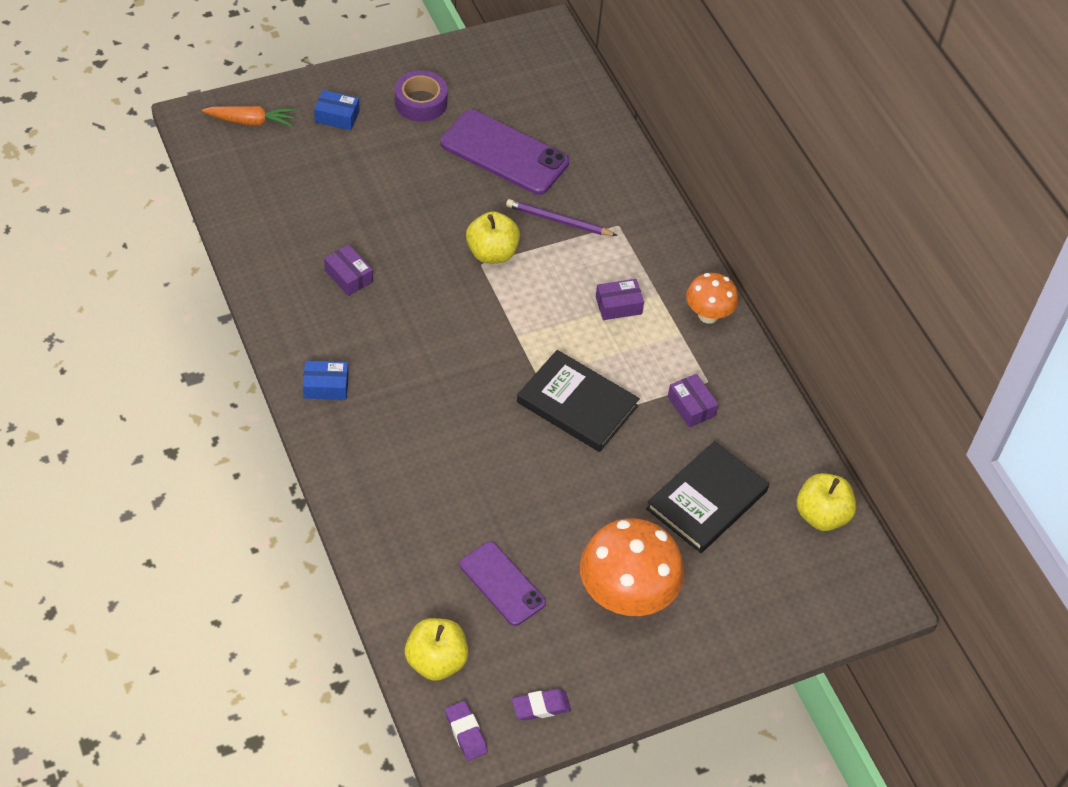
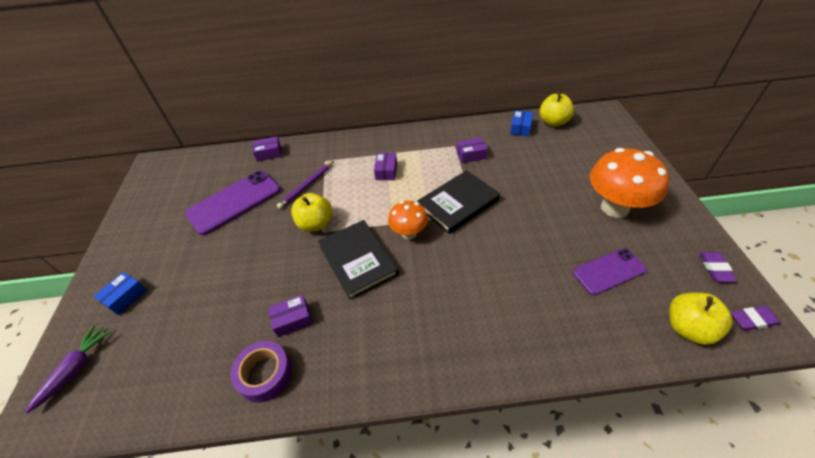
camera: 65 degrees left, 5 degrees down
orange carrot [202,106,296,127] -> purple carrot [26,325,111,413]
blue box [303,361,349,400] -> blue box moved to [510,110,533,136]
purple tape [395,70,448,122] -> purple tape moved to [230,341,292,402]
black book [646,441,769,553] -> black book moved to [318,220,399,300]
orange mushroom [686,273,738,324] -> orange mushroom moved to [388,201,428,239]
none -> purple box [253,136,282,162]

